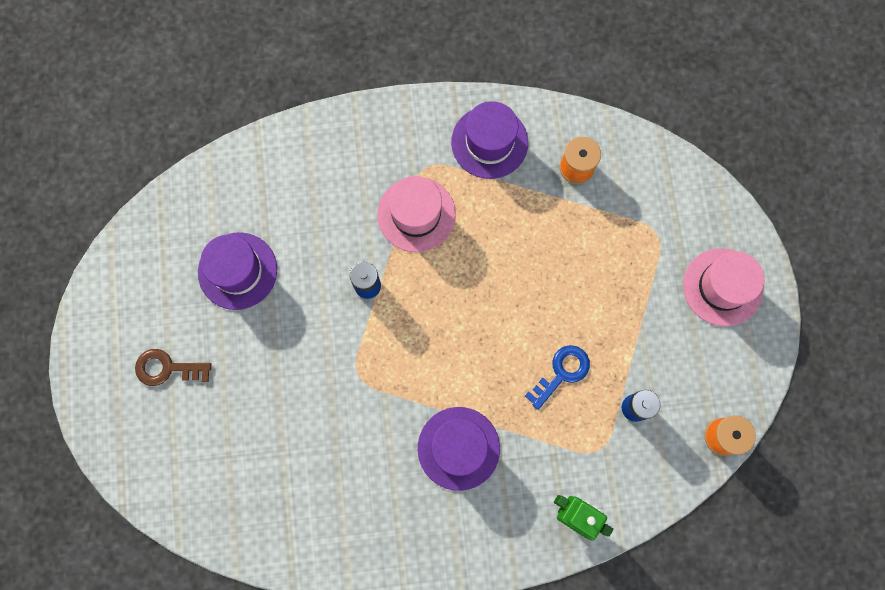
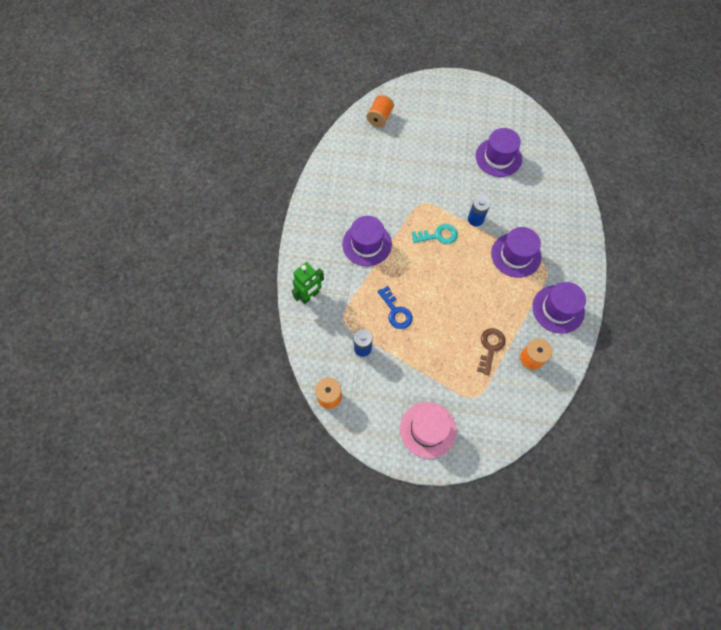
camera: 105 degrees right, 10 degrees down
brown key [135,349,211,386] -> brown key moved to [477,328,506,375]
pink hat [377,176,456,252] -> purple hat [491,227,541,278]
none -> orange spool [367,94,394,127]
none -> turquoise key [412,224,458,244]

